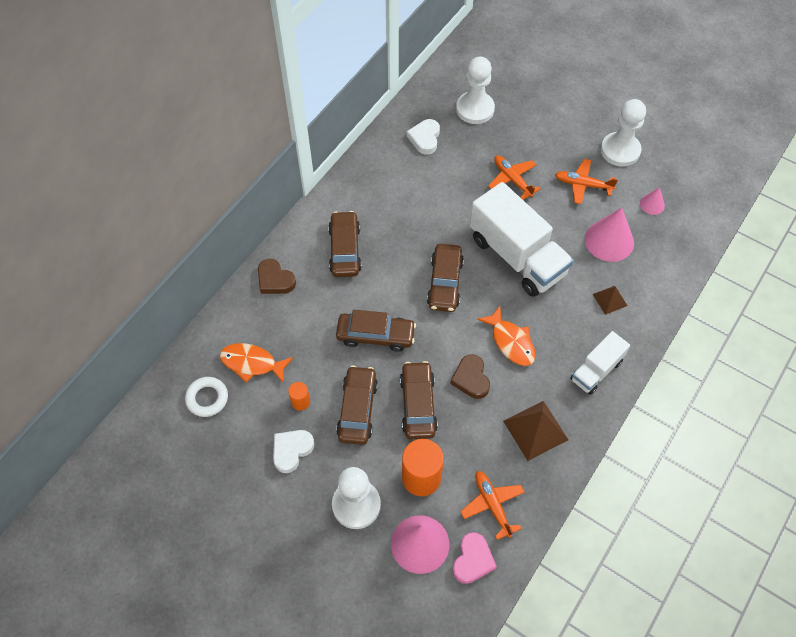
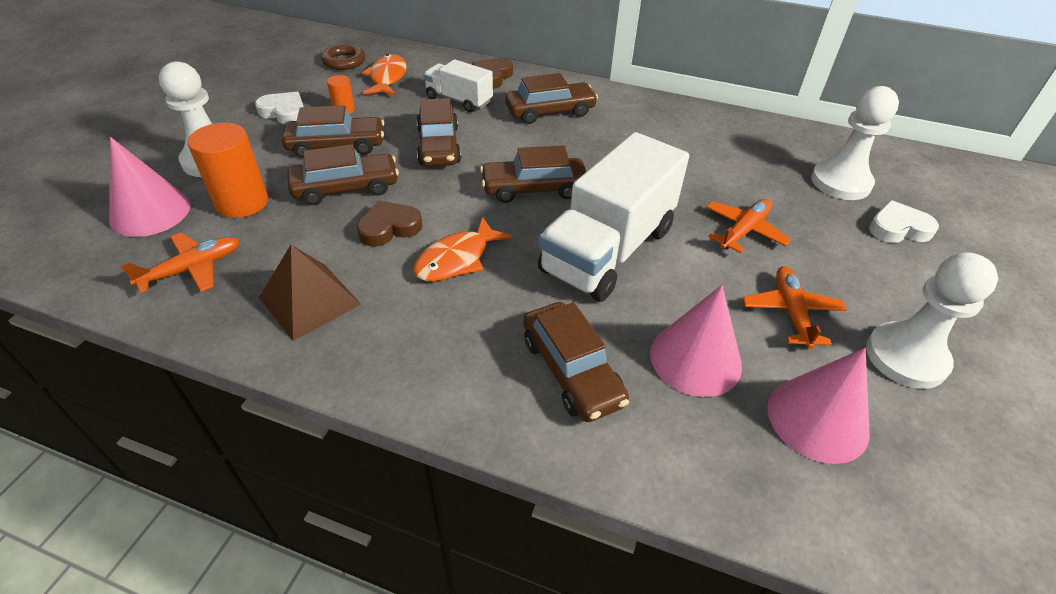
camera: 75 degrees right, 15 degrees down
white ring [185,377,228,417] -> brown ring [321,44,365,70]
white heart [407,119,440,155] -> white heart moved to [869,200,939,243]
pink heart [452,532,497,584] -> none
white truck [570,331,630,395] -> white truck moved to [423,59,493,113]
brown pyramid [593,286,627,315] -> brown car [523,302,629,422]
pink cone [640,187,665,215] -> pink cone [767,348,870,464], size x1.94

